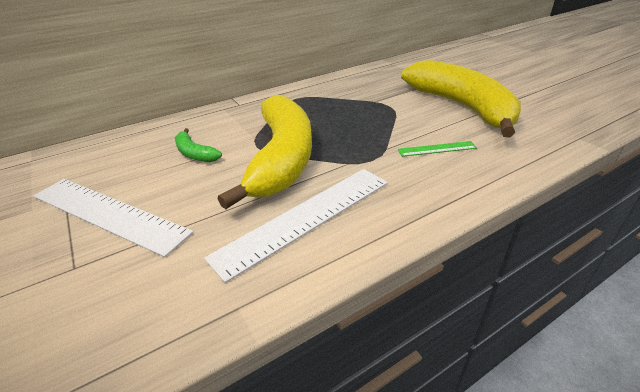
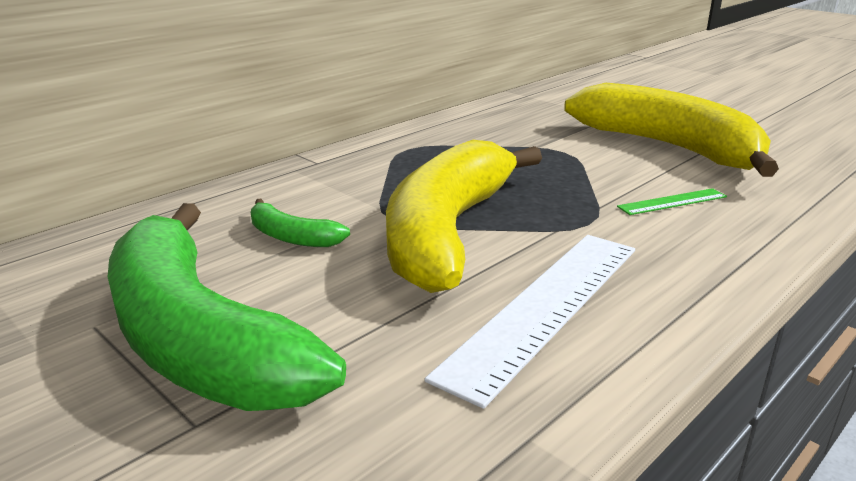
camera: 15 degrees left, 10 degrees down
white ruler [34,179,193,257] -> green banana [108,203,346,411]
yellow banana [218,95,312,209] -> yellow banana turned 150 degrees counterclockwise [386,140,542,293]

